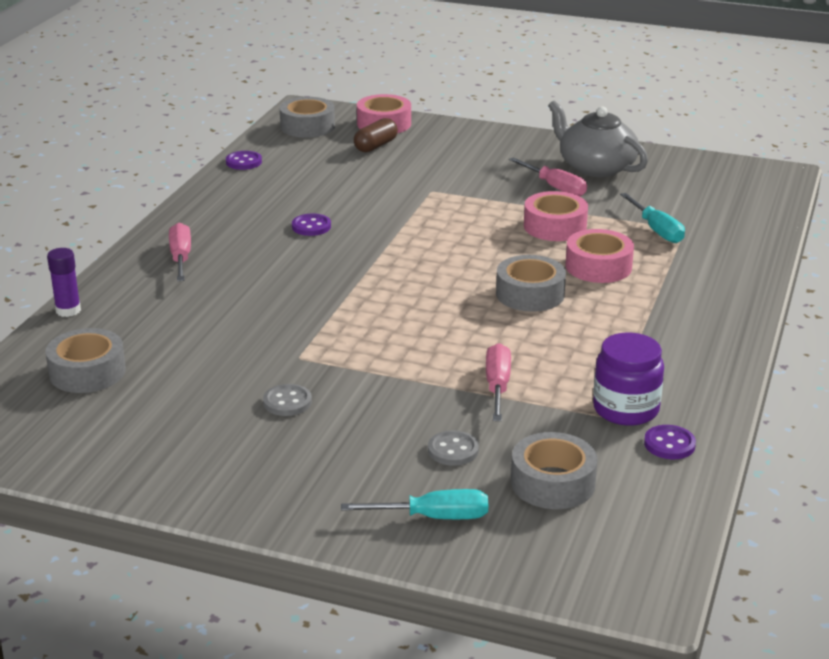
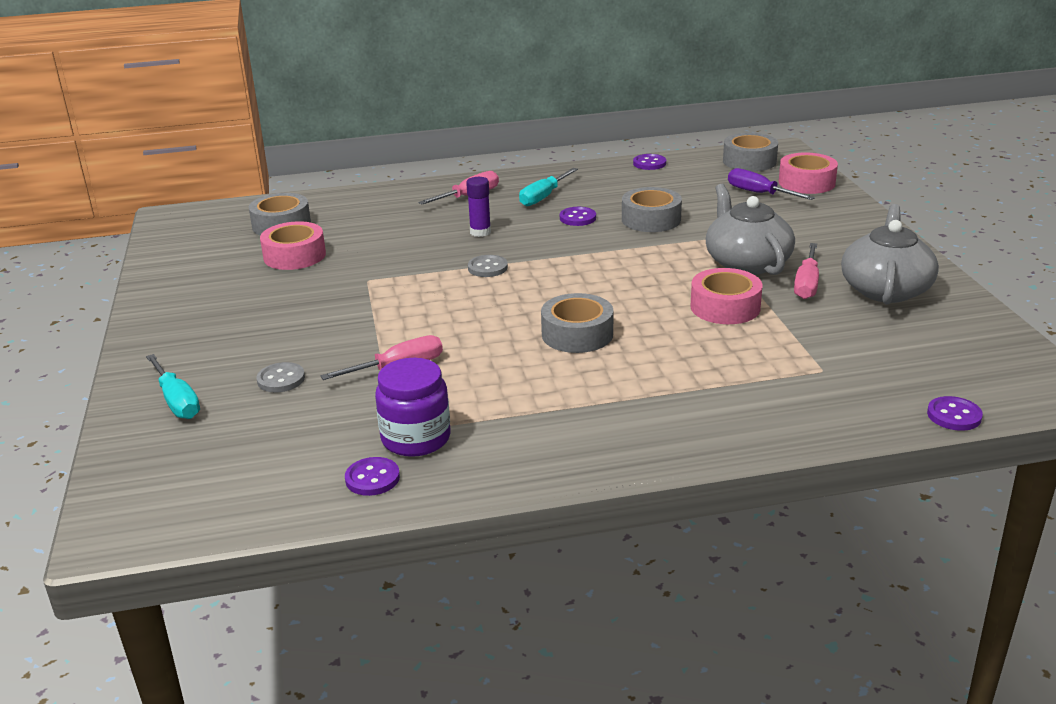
camera: 60 degrees right, 0 degrees up
purple glue stick [47,248,81,317] -> purple glue stick moved to [466,177,491,237]
grey button [263,384,312,416] -> grey button moved to [468,255,508,277]
brown capsule [354,118,398,152] -> purple screwdriver [728,168,815,200]
grey tape [511,432,598,509] -> grey tape moved to [622,187,682,232]
pink tape [566,229,634,283] -> pink tape moved to [260,221,326,270]
turquoise screwdriver [620,193,685,243] -> turquoise screwdriver moved to [519,168,578,206]
none -> grey teapot [706,184,795,275]
none -> purple button [927,396,983,431]

